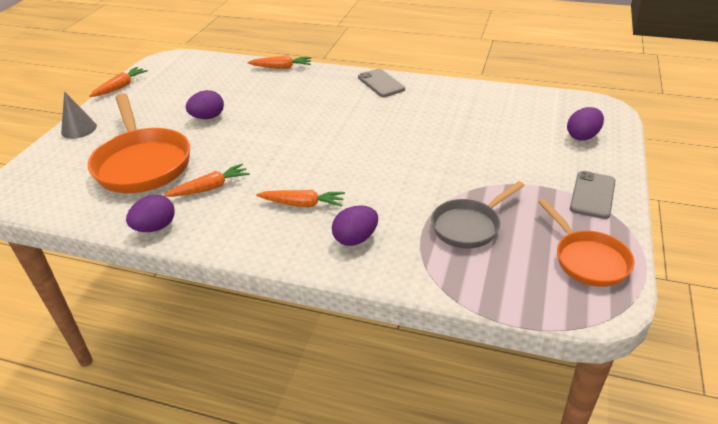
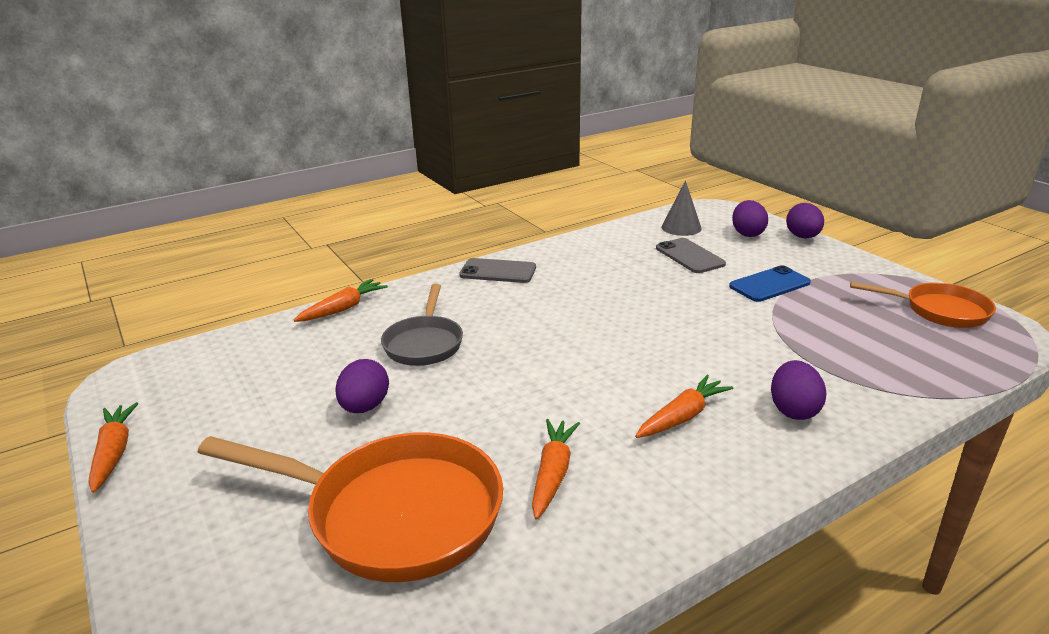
camera: 50 degrees left, 10 degrees down
grey cone [61,91,97,139] -> grey cone moved to [661,180,702,236]
purple egg [126,195,175,232] -> purple egg moved to [786,203,824,238]
grey pan [431,181,524,249] -> grey pan moved to [381,284,463,366]
grey phone [570,171,616,219] -> grey phone moved to [656,238,726,273]
none -> blue phone [729,265,811,302]

